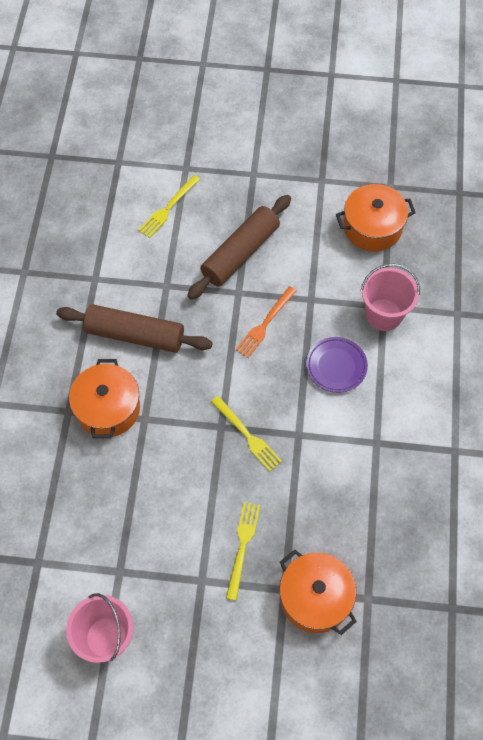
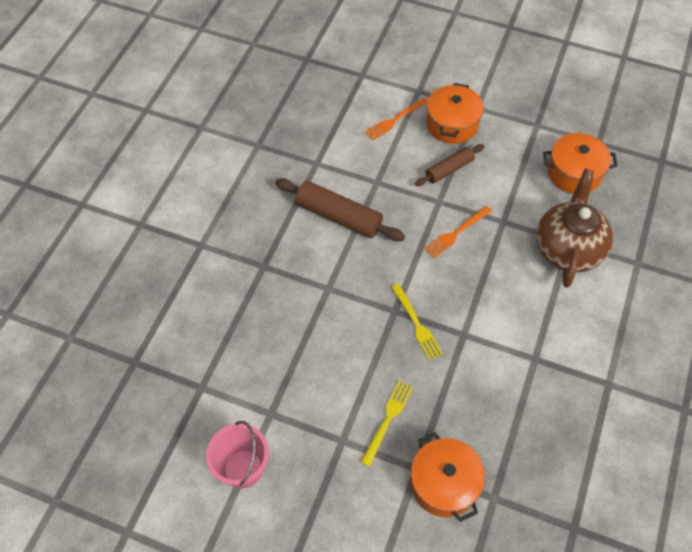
camera: 15 degrees right, 5 degrees down
orange pot [69,359,140,438] -> orange pot moved to [426,83,484,144]
yellow fork [138,175,200,238] -> orange fork [364,98,428,141]
brown rolling pin [187,195,291,300] -> brown rolling pin [415,144,484,186], size x0.62
purple plate [306,337,368,393] -> none
pink bucket [361,264,420,331] -> brown teapot [536,169,613,288]

